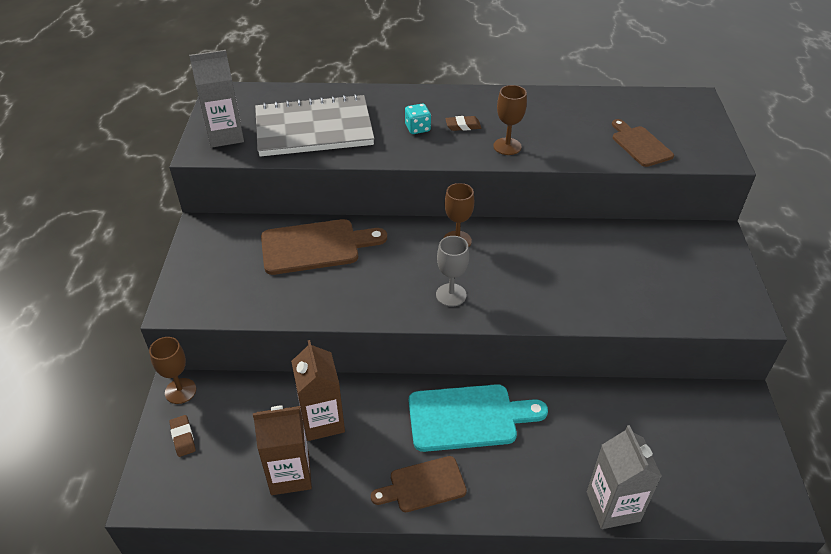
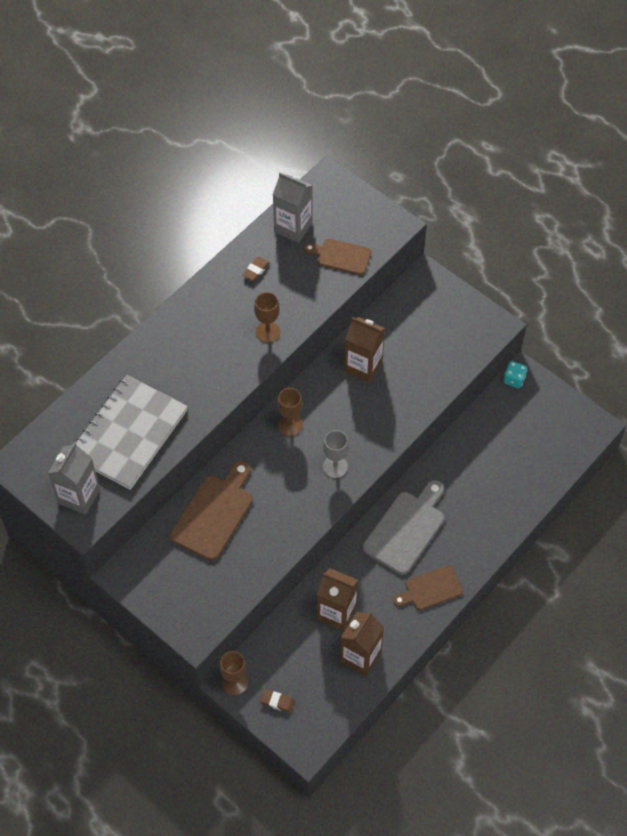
camera: 50 degrees left, 15 degrees up
brown cutting board [371,456,467,512] -> brown cutting board turned 45 degrees clockwise [393,565,463,610]
turquoise dice [405,103,431,134] -> turquoise dice moved to [503,361,527,388]
turquoise cutting board [409,384,548,452] -> grey cutting board [363,480,444,575]
brown eraser [445,116,481,131] -> brown eraser moved to [243,257,270,281]
grey carton [587,425,662,529] -> grey carton moved to [273,172,313,243]
none -> brown carton [344,317,385,383]

